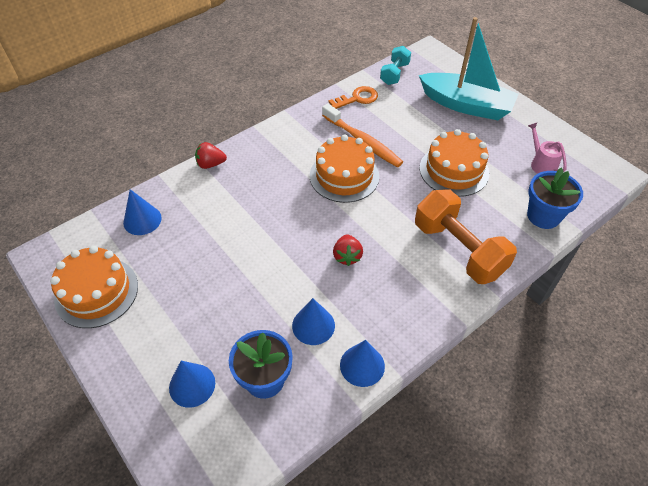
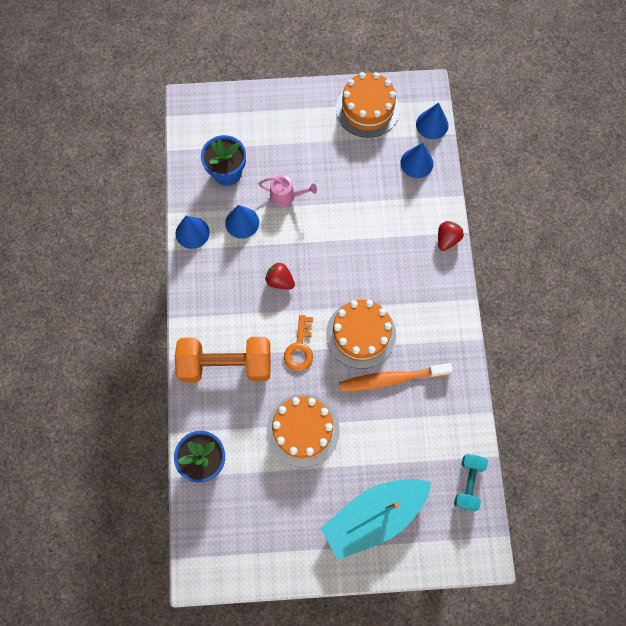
camera: 125 degrees right, 20 degrees up
blue cone [169,361,215,408] -> blue cone moved to [416,102,449,139]
orange key [329,86,378,109] -> orange key moved to [284,315,313,371]
turquoise dumbbell [380,46,411,85] -> turquoise dumbbell turned 45 degrees clockwise [454,454,488,511]
pink watering can [528,122,567,174] -> pink watering can moved to [259,175,317,207]

